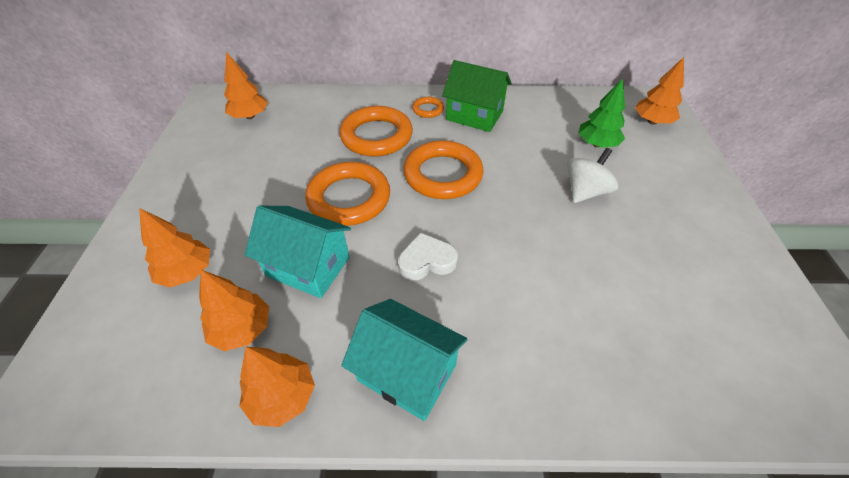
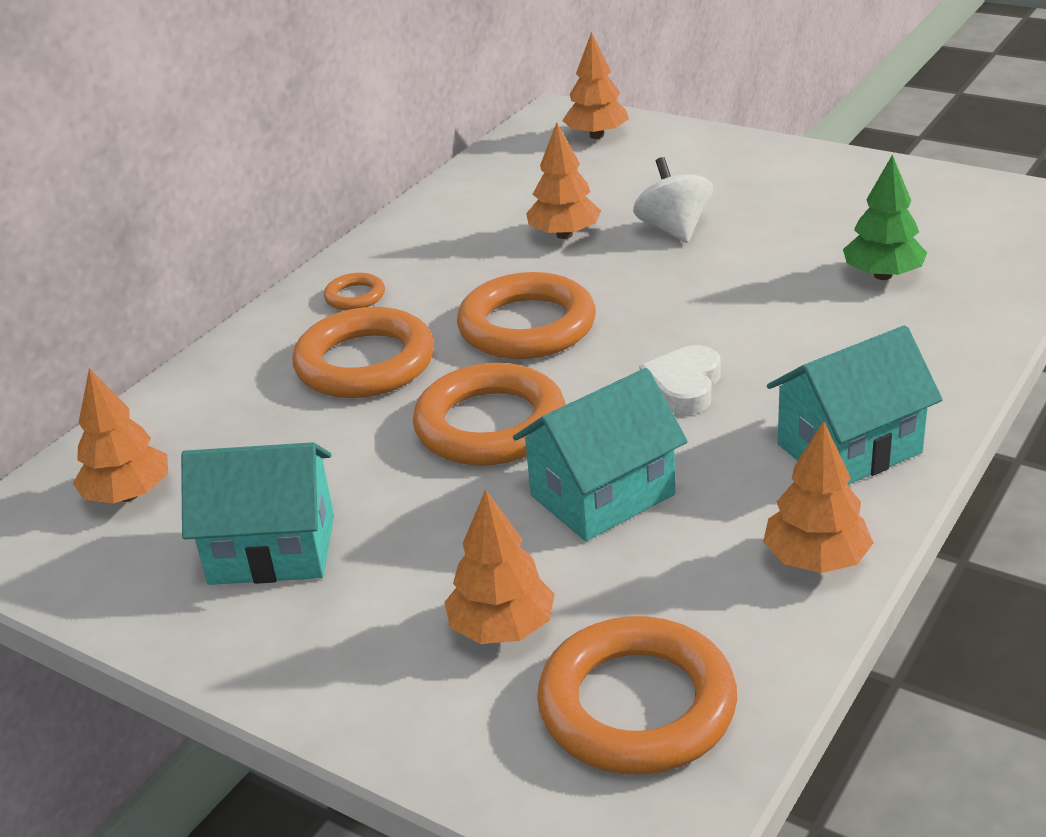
camera: 55 degrees left, 15 degrees down
orange tree [199,270,269,351] -> orange tree moved to [526,122,601,239]
green house [442,60,512,132] -> none
green tree [578,78,625,148] -> green tree moved to [843,154,927,280]
none -> turquoise house [181,442,334,585]
none -> orange ring [537,616,737,775]

